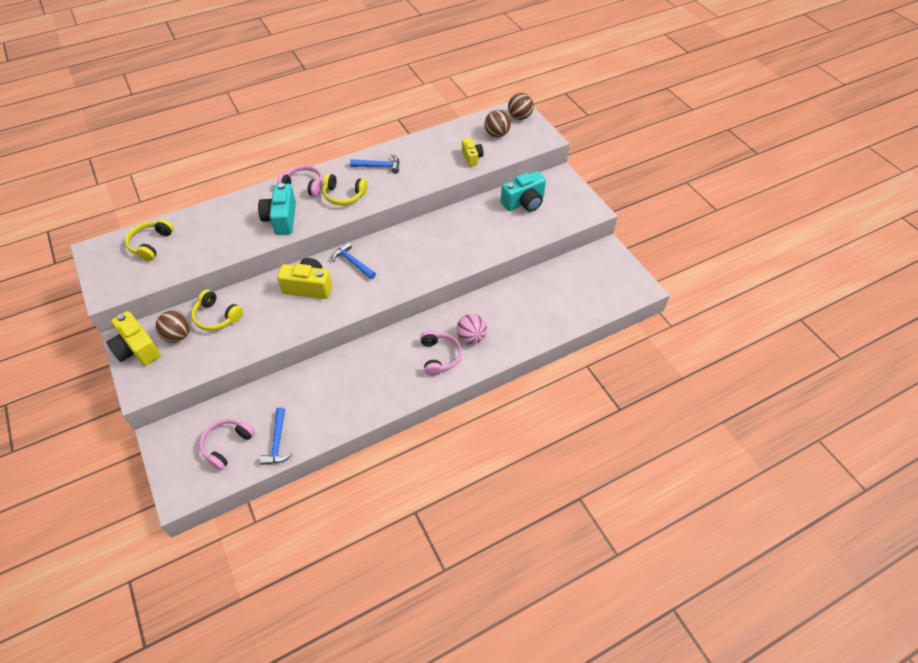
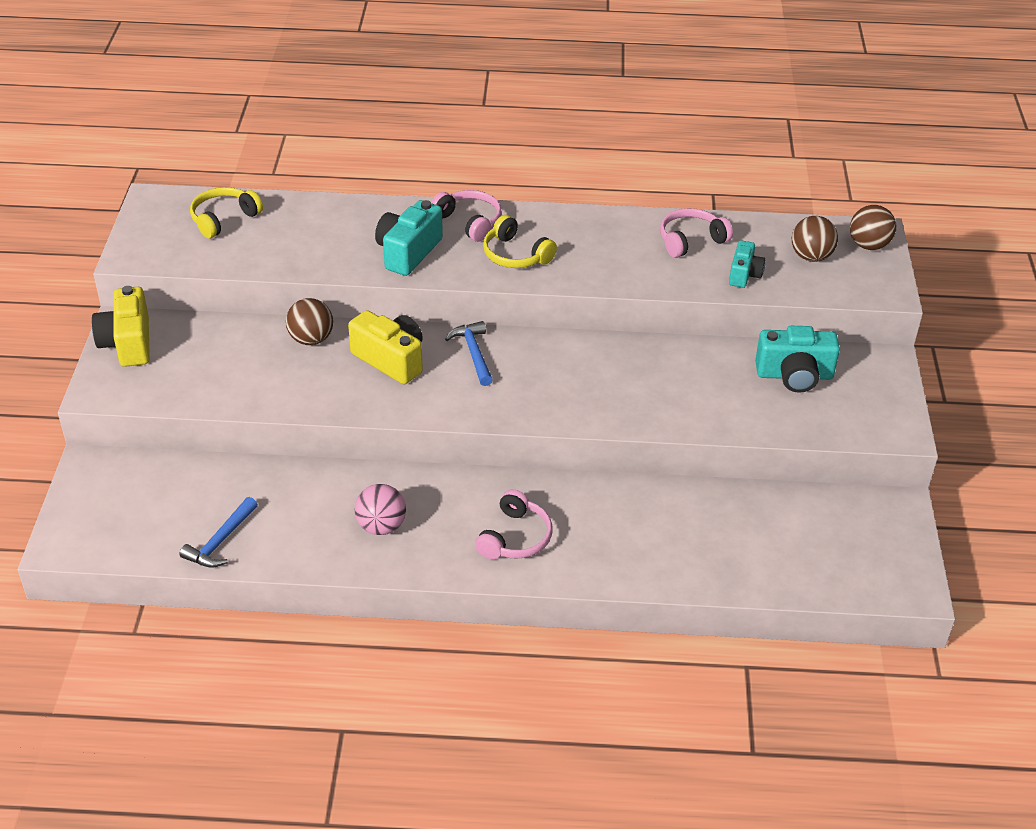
camera: 30 degrees right, 10 degrees down
brown ball [156,310,190,342] -> brown ball moved to [286,298,333,345]
yellow headphones [191,290,243,331] -> none
pink headphones [199,419,255,470] -> pink headphones moved to [660,208,733,258]
blue hammer [350,154,399,174] -> none
pink ball [457,314,487,344] -> pink ball moved to [355,484,406,535]
yellow camera [462,138,484,166] -> turquoise camera [729,240,765,288]

